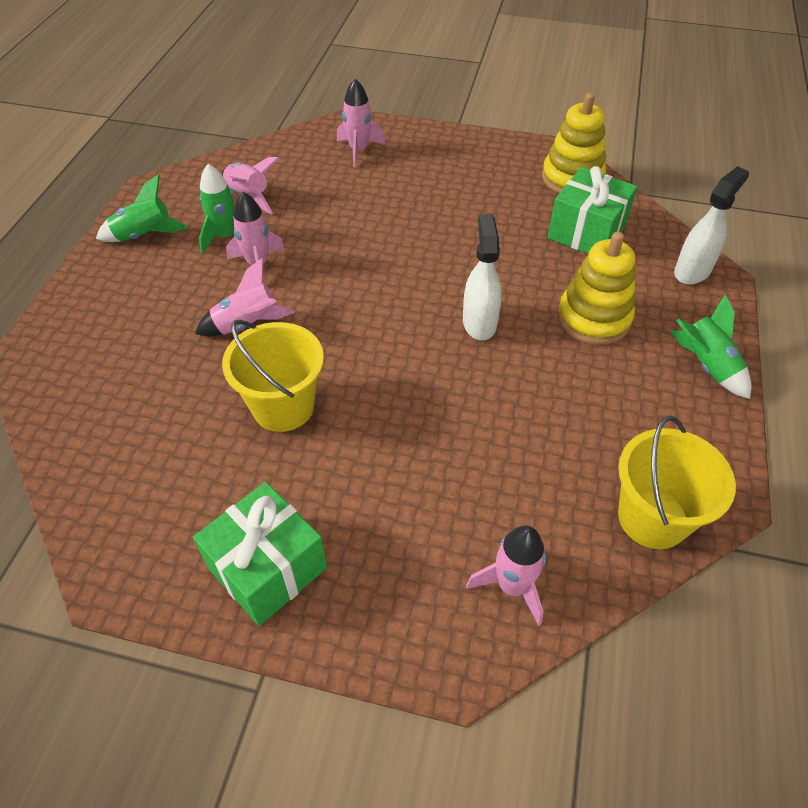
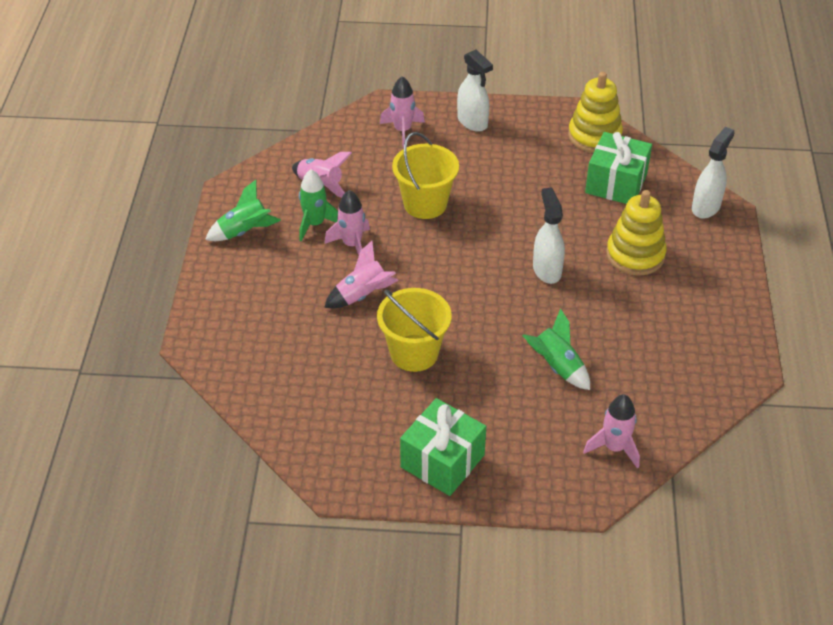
camera: 10 degrees left, 5 degrees down
yellow bucket [618,416,736,549] -> yellow bucket moved to [392,132,459,219]
green rocket [671,294,751,399] -> green rocket moved to [523,308,590,390]
none -> white spray bottle [457,50,493,132]

